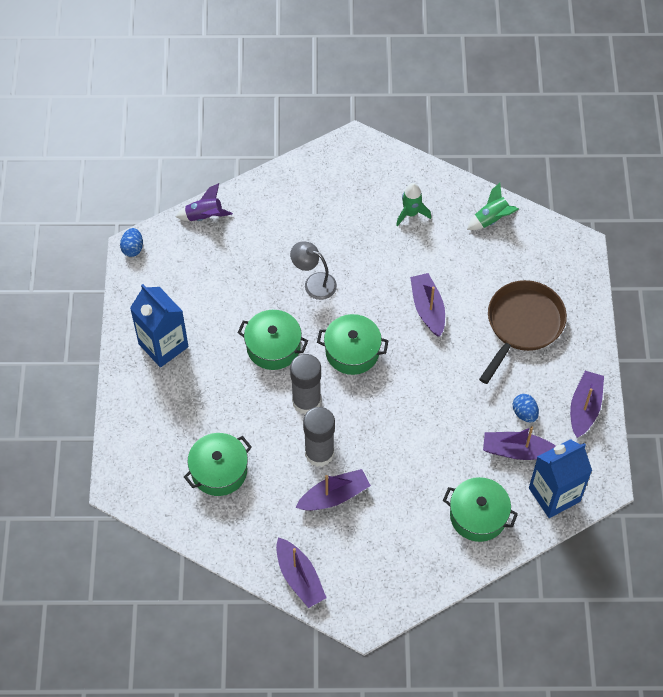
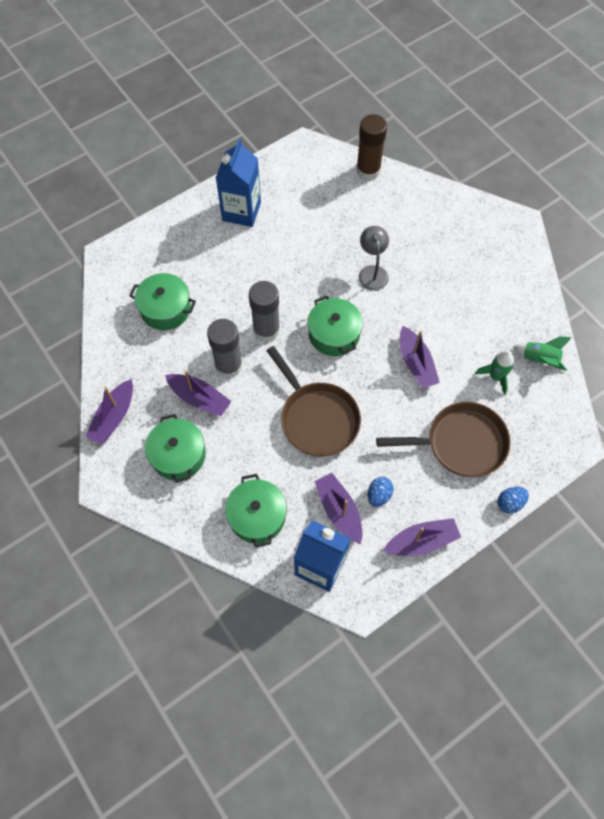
camera: 55 degrees right, 5 degrees up
blue egg [120,228,143,257] -> blue egg moved to [497,487,529,513]
purple rocket [176,183,233,221] -> brown glue stick [356,114,387,180]
green pot [238,310,308,370] -> green pot moved to [145,414,206,483]
green rocket [396,183,431,227] -> green rocket moved to [475,350,514,395]
purple boat [410,273,445,337] -> purple boat turned 120 degrees clockwise [400,326,440,389]
none -> brown pan [267,346,361,457]

